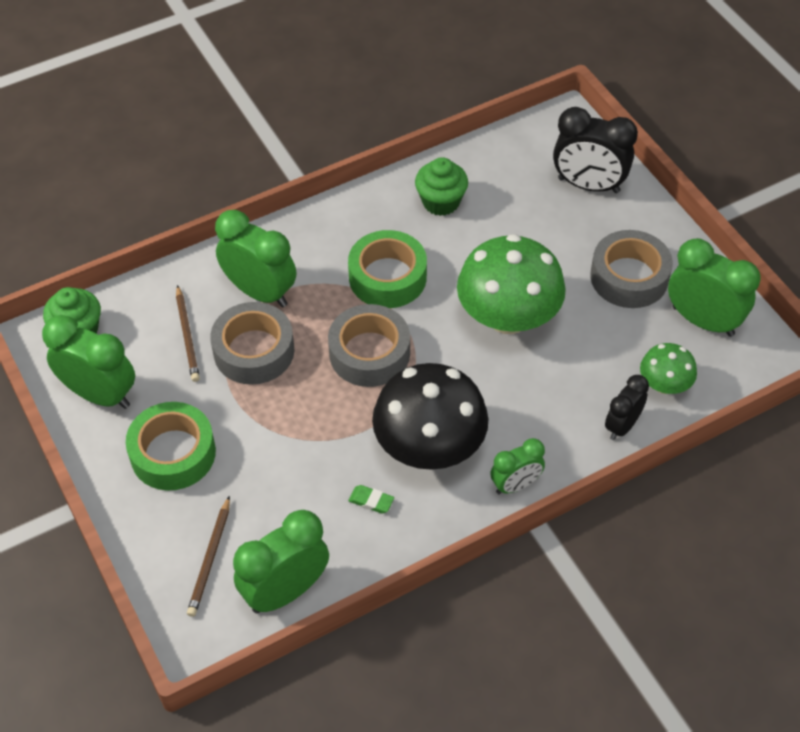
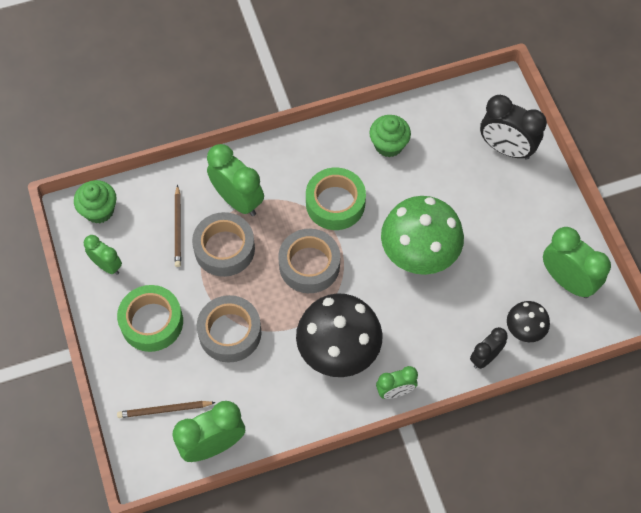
camera: 10 degrees right, 10 degrees up
green clock [42,315,135,409] -> green clock [84,235,122,275], size x0.60
brown pencil [187,496,230,617] -> brown pencil turned 60 degrees clockwise [117,401,216,418]
green eraser [348,485,394,514] -> none
grey tape [590,230,673,308] -> grey tape moved to [197,295,261,363]
green mushroom [640,343,697,394] -> black mushroom [507,301,550,342]

